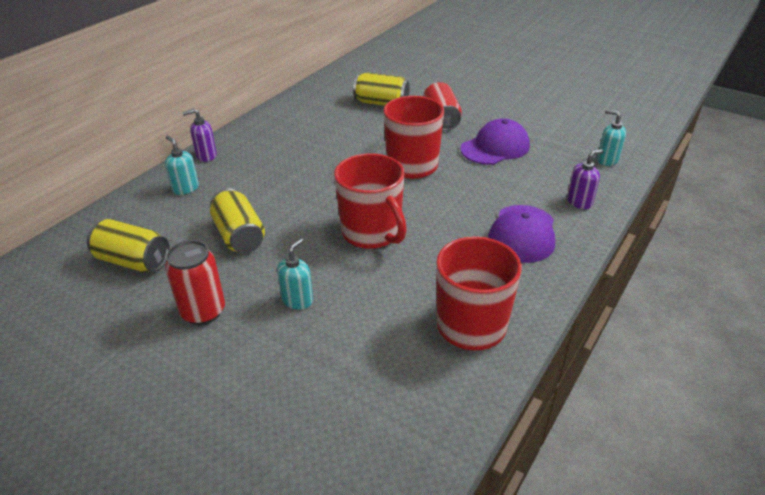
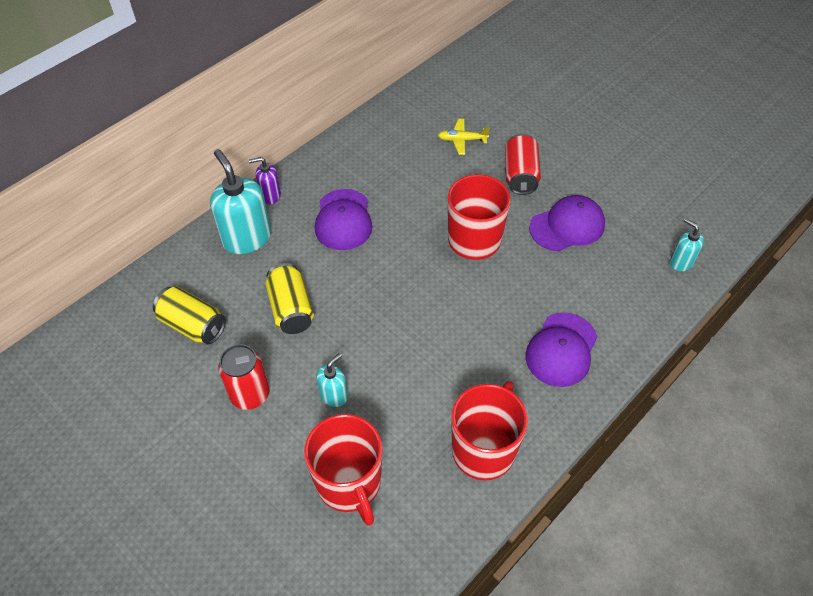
camera: 10 degrees right, 15 degrees up
turquoise soap dispenser [165,135,199,195] -> turquoise soap dispenser [210,149,271,254], size x1.89
red mug [334,153,407,249] -> red mug moved to [304,414,382,526]
yellow can [353,72,409,106] -> yellow plane [438,119,490,155]
purple soap dispenser [567,149,604,209] -> none
none -> purple cap [315,189,372,250]

